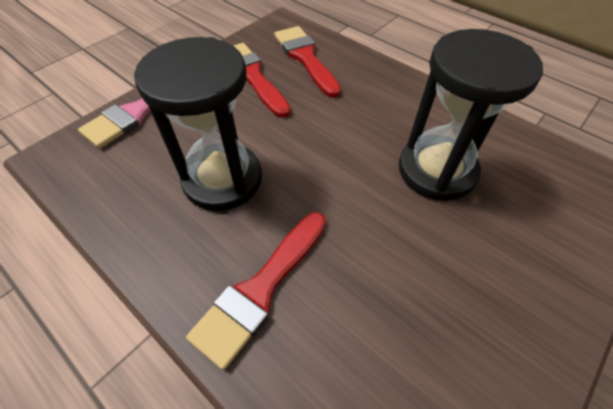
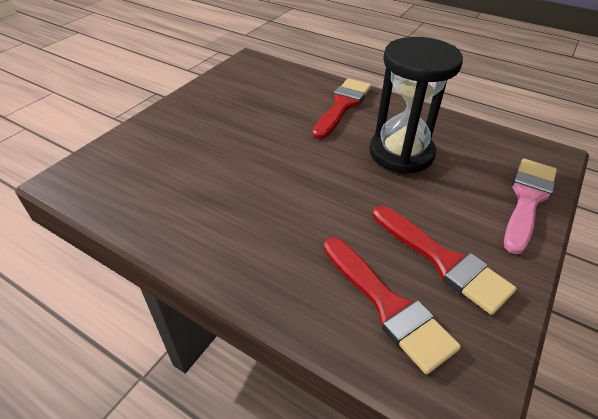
camera: 170 degrees right, 10 degrees down
black hourglass [399,29,543,201] -> none

